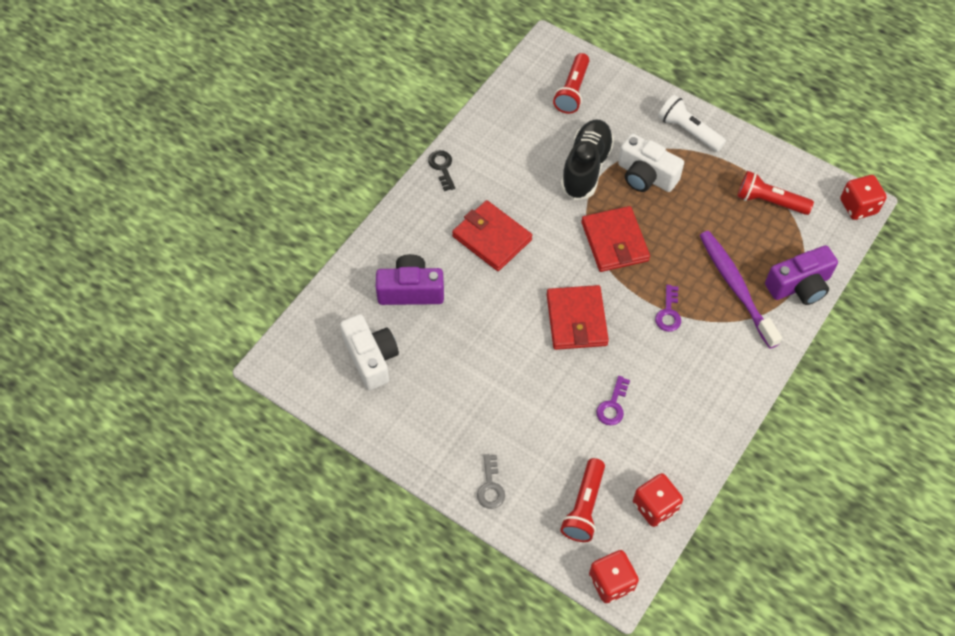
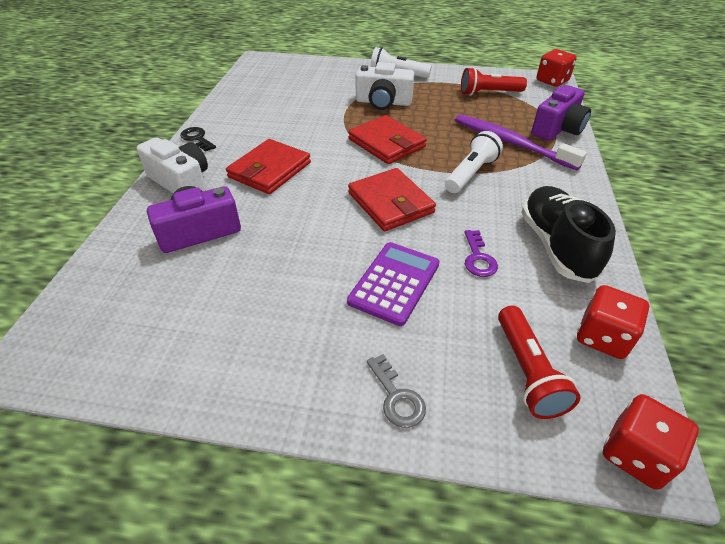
camera: 25 degrees left, 15 degrees down
white camera [340,314,399,390] -> white camera moved to [137,137,208,193]
red wallet [452,200,532,271] -> red wallet turned 75 degrees counterclockwise [226,139,311,194]
red flashlight [553,53,589,114] -> none
black shoe [561,120,615,200] -> black shoe moved to [521,186,616,283]
purple key [655,285,681,332] -> white flashlight [445,131,503,193]
none -> purple calculator [347,242,440,326]

